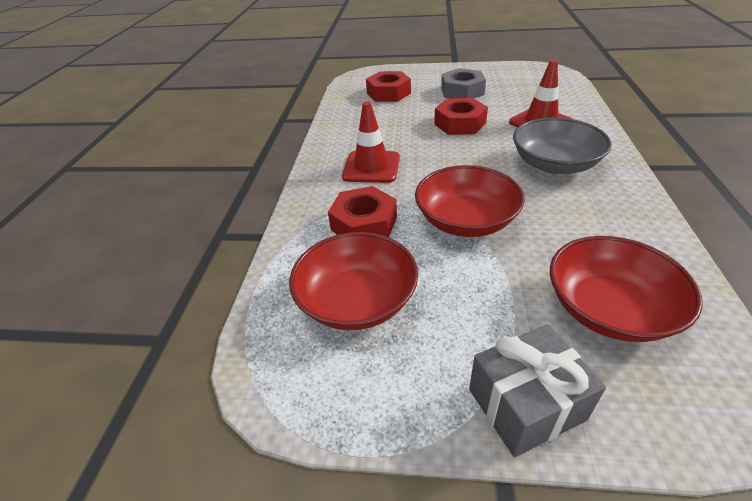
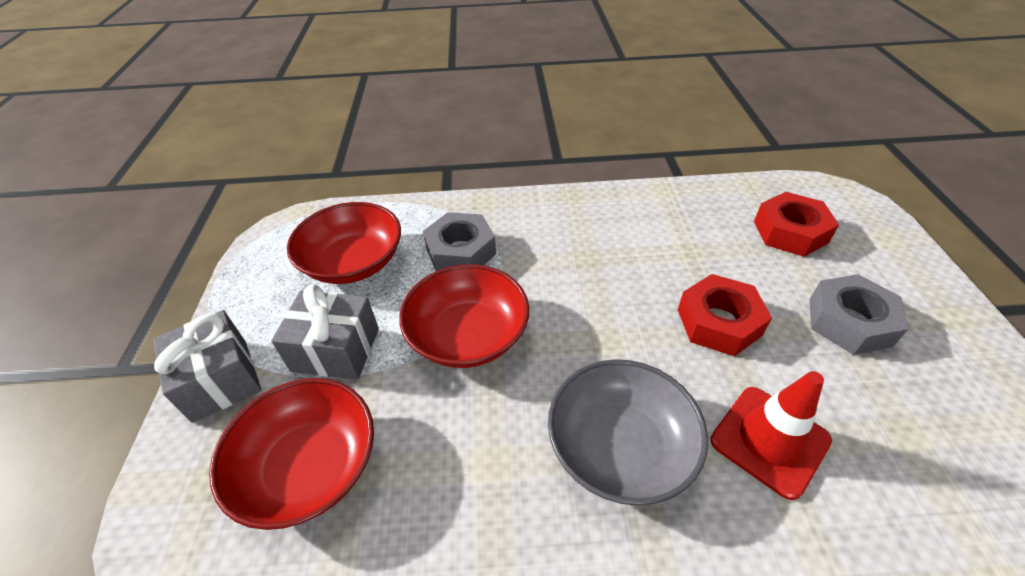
camera: 80 degrees right, 5 degrees up
red nut [328,186,397,237] -> grey nut [423,212,496,271]
red traffic cone [342,101,400,183] -> none
none -> grey gift [271,284,379,380]

